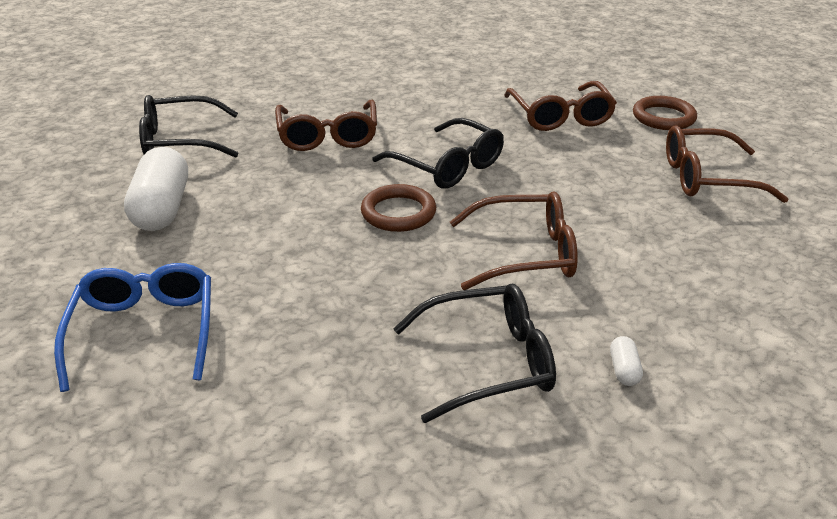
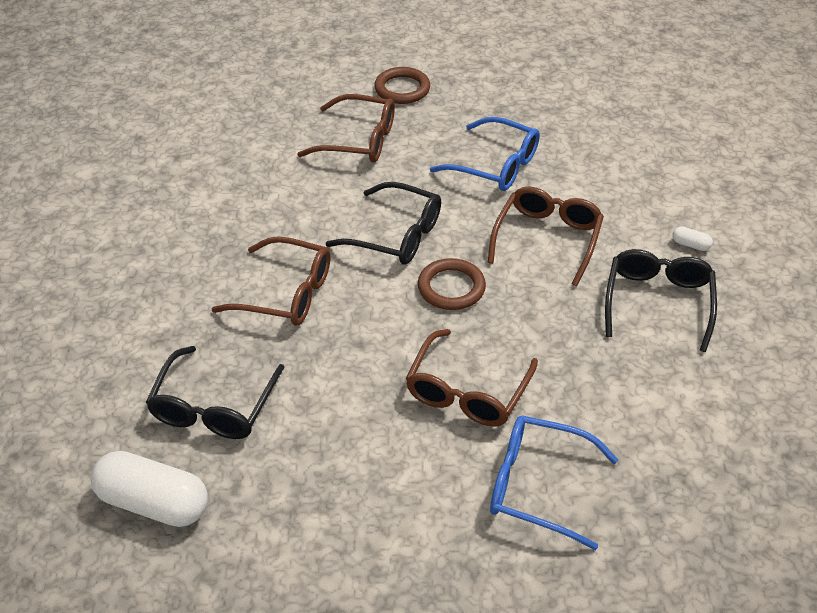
camera: 65 degrees left, 10 degrees up
white capsule [124,147,188,231] -> white capsule moved to [91,451,208,527]
black glasses [372,118,504,189] -> black glasses turned 45 degrees clockwise [326,182,441,264]
brown glasses [666,125,788,203] -> brown glasses moved to [406,329,538,427]
none -> blue glasses [430,117,540,191]

